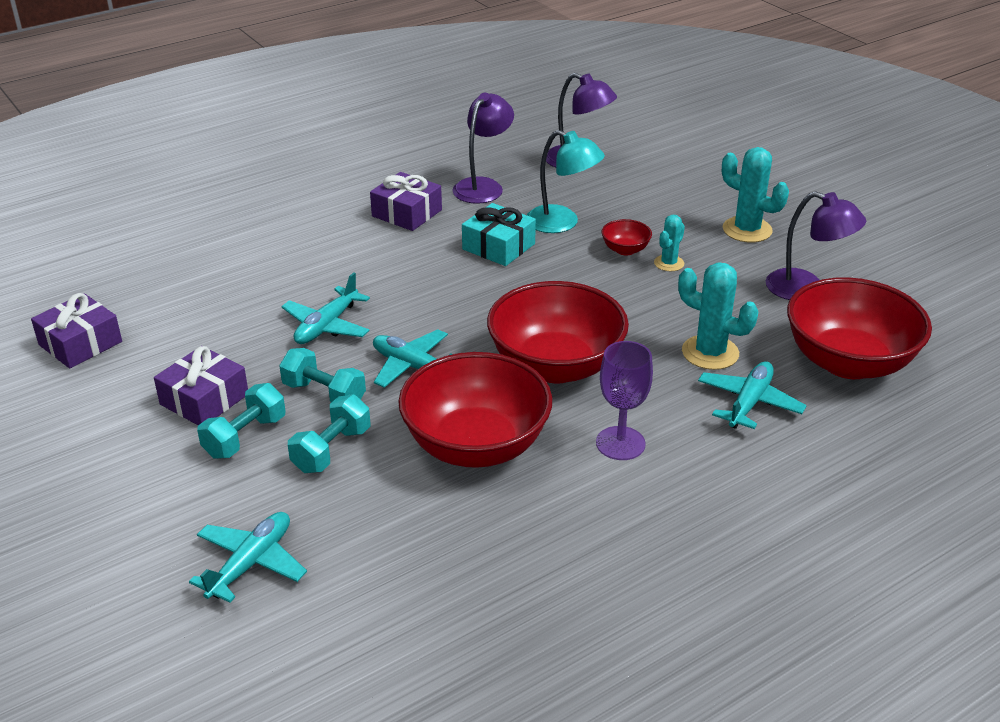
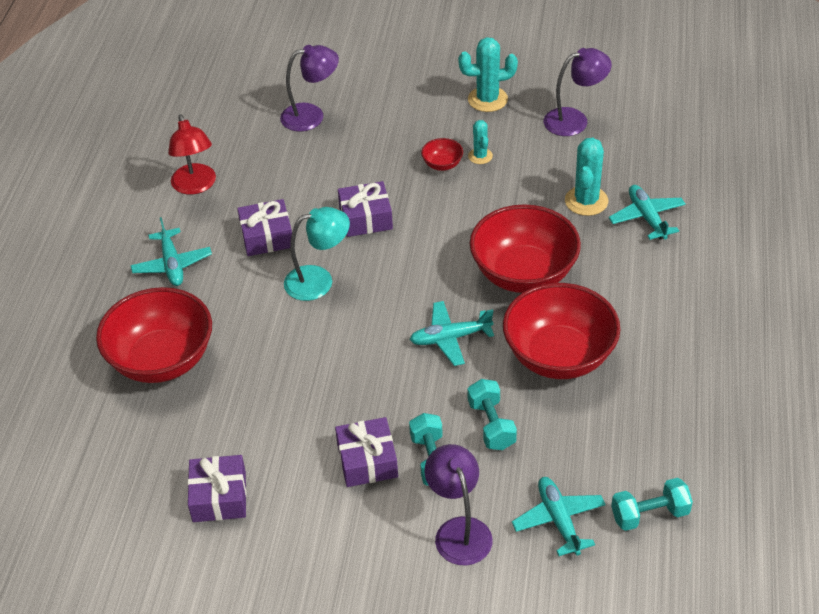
camera: 45 degrees left, 10 degrees up
turquoise dumbbell [279,348,366,402] -> turquoise dumbbell moved to [611,478,693,531]
turquoise plane [281,272,370,344] -> turquoise plane moved to [130,217,212,286]
purple lamp [452,93,514,204] -> purple lamp moved to [425,444,493,565]
turquoise gift [462,203,536,266] -> purple gift [338,181,393,237]
turquoise lamp [527,130,605,233] -> turquoise lamp moved to [284,207,350,301]
purple goblet [596,341,653,460] -> none
turquoise cactus [678,263,758,370] -> turquoise cactus turned 60 degrees counterclockwise [565,138,608,216]
red bowl [787,277,932,379] -> red bowl moved to [96,287,212,383]
none -> red lamp [168,114,216,194]

